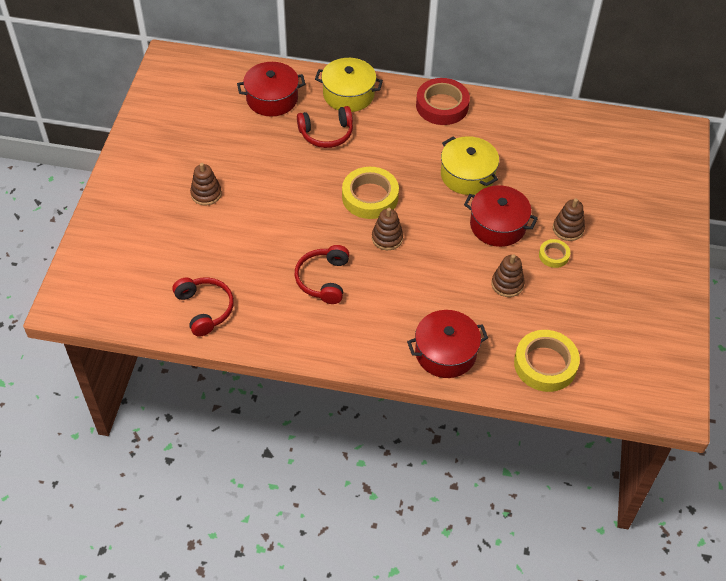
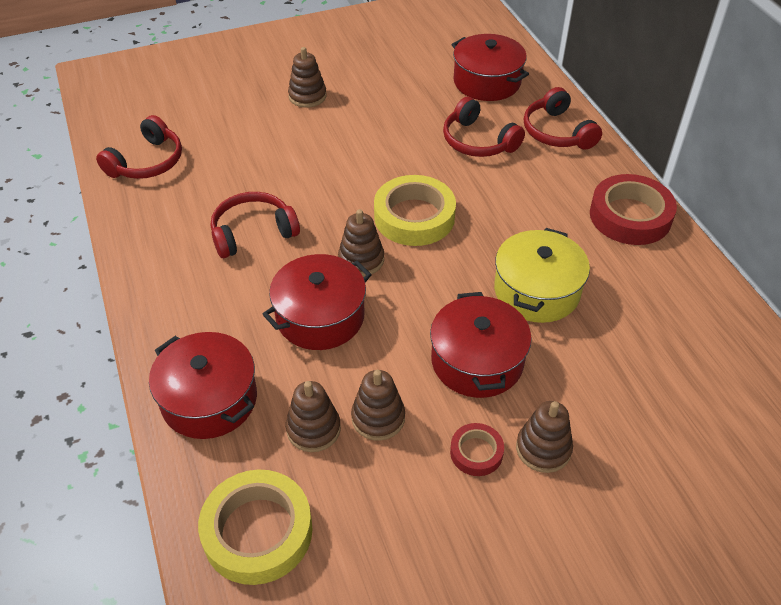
camera: 60 degrees right, 5 degrees down
yellow pot [315,58,383,112] -> red headphones [524,87,602,150]
yellow tape [539,239,570,268] -> red tape [450,423,504,476]
none -> red pot [263,254,372,350]
none -> brown stacking toy [286,381,341,452]

